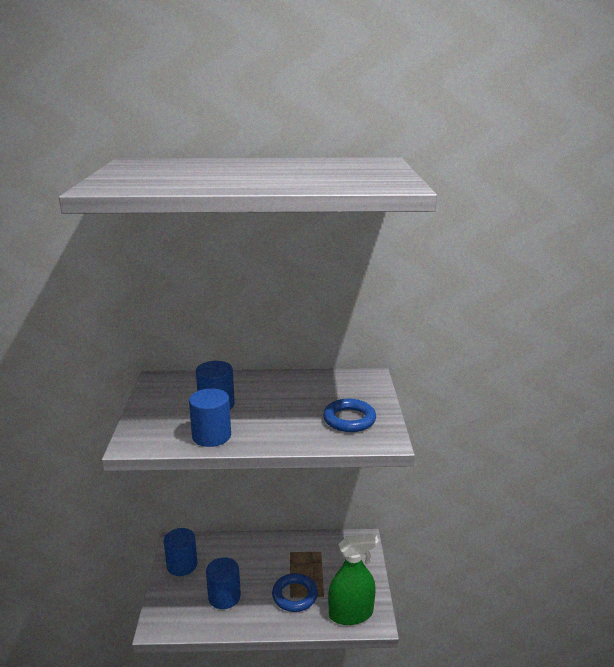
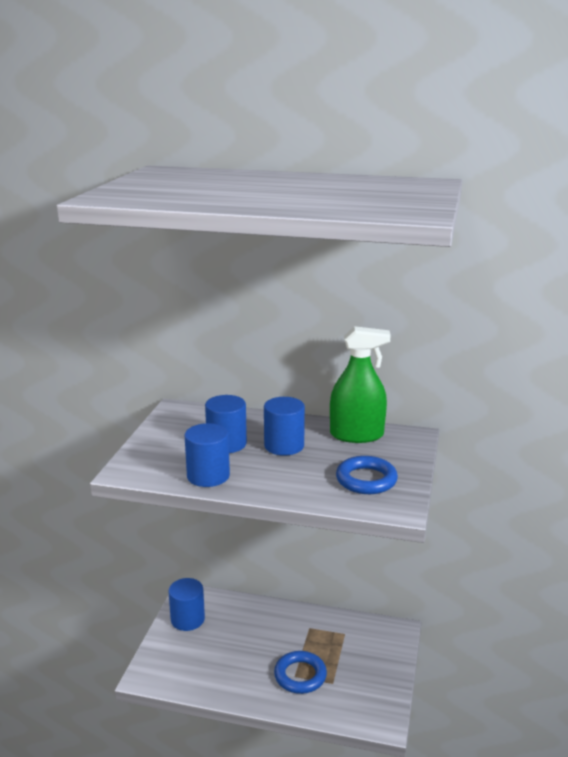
camera: 15 degrees right, 0 degrees up
blue cylinder [206,557,241,609] -> blue cylinder moved to [264,397,305,456]
green spray bottle [328,534,379,625] -> green spray bottle moved to [330,326,391,443]

